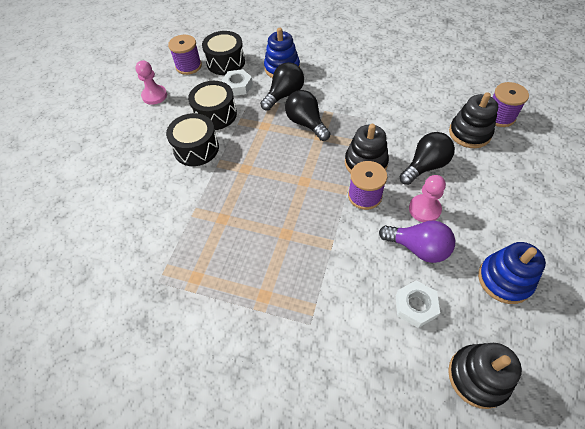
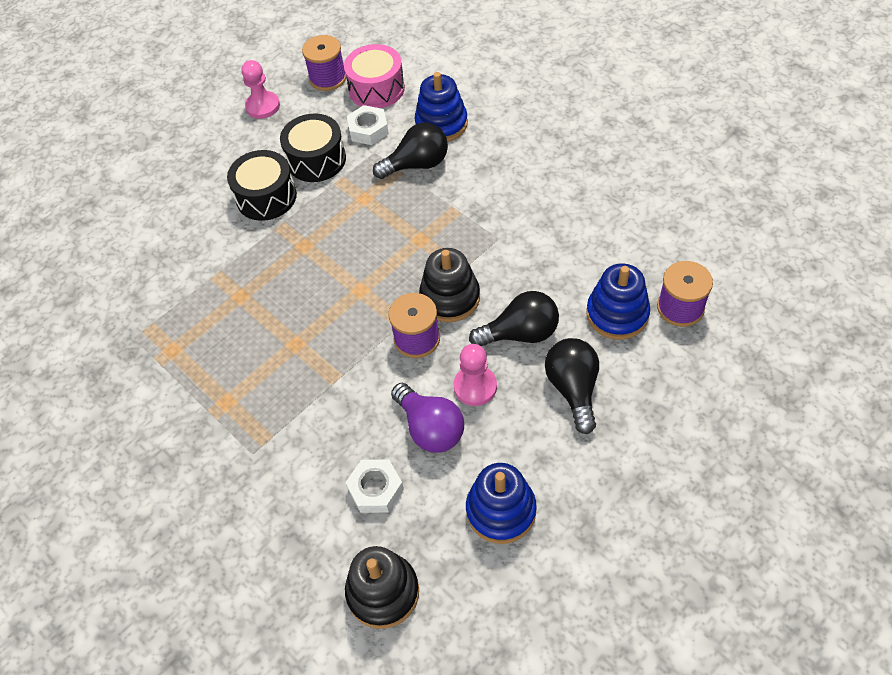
camera: 30 degrees right, 0 degrees up
black drum [202,31,245,75] -> pink drum [344,44,405,108]
black light bulb [285,90,331,141] -> black light bulb moved to [545,338,599,434]
black stacking toy [449,92,498,148] -> blue stacking toy [586,263,650,340]

